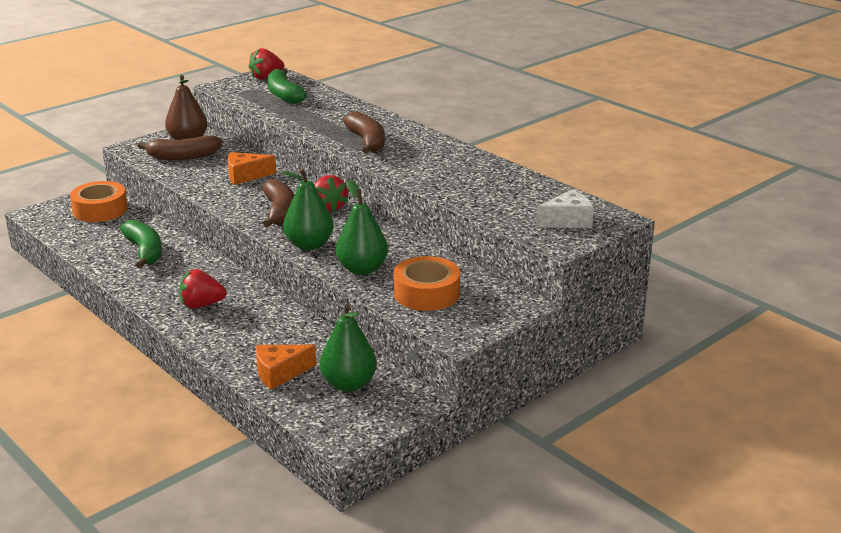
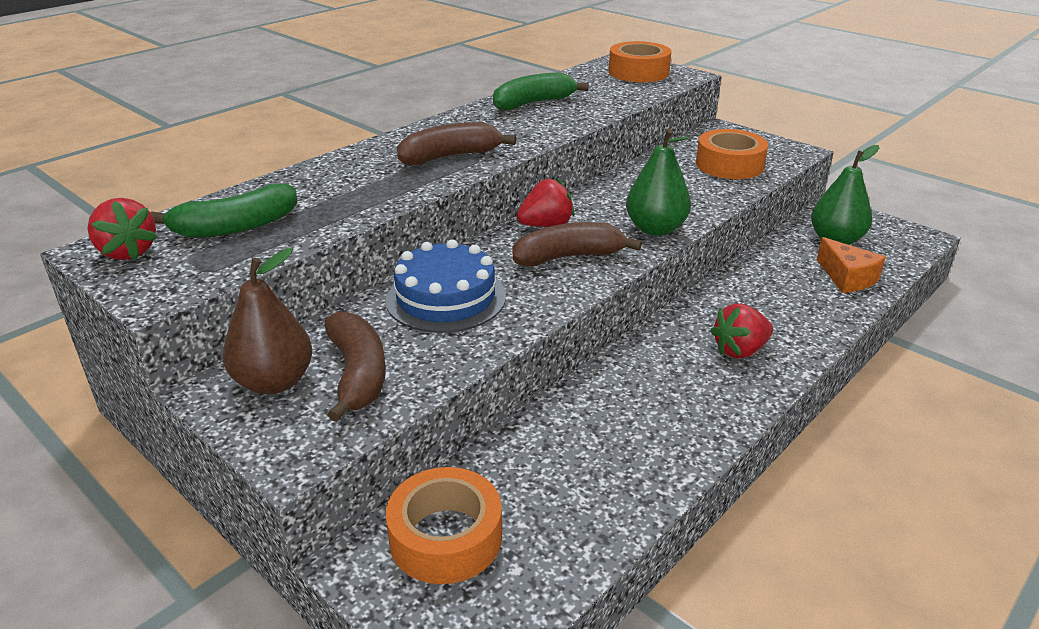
camera: 95 degrees left, 5 degrees up
green banana [120,220,162,268] -> green banana moved to [493,72,589,110]
red strawberry [179,269,227,309] -> red strawberry turned 75 degrees clockwise [711,304,773,359]
orange cheese [228,152,276,185] -> blue cake [385,239,506,333]
green pear [336,180,388,275] -> none
white cheese [536,190,594,228] -> orange tape [609,41,671,82]

